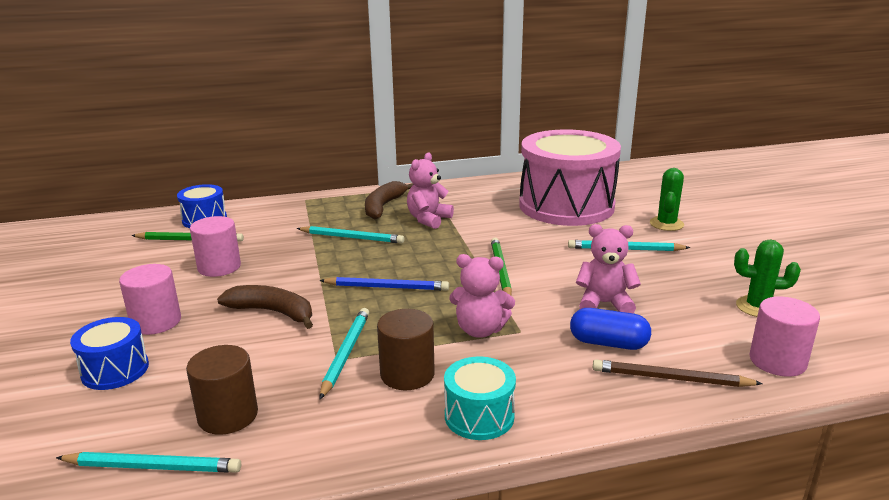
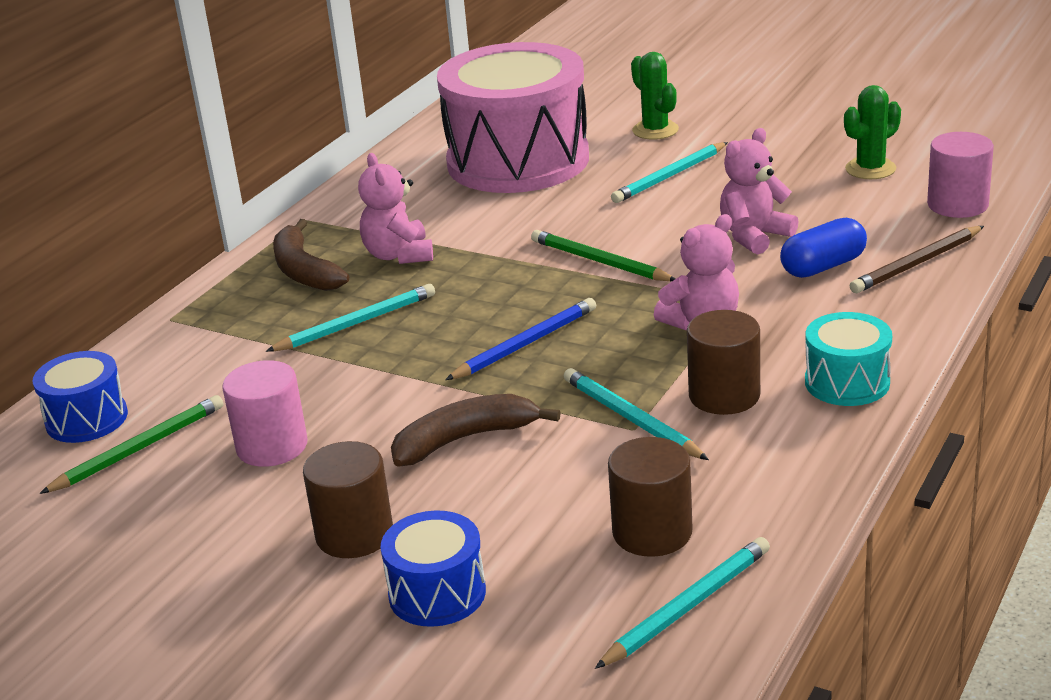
camera: 45 degrees left, 5 degrees up
pink cylinder [119,264,181,335] -> brown cylinder [303,441,393,558]

